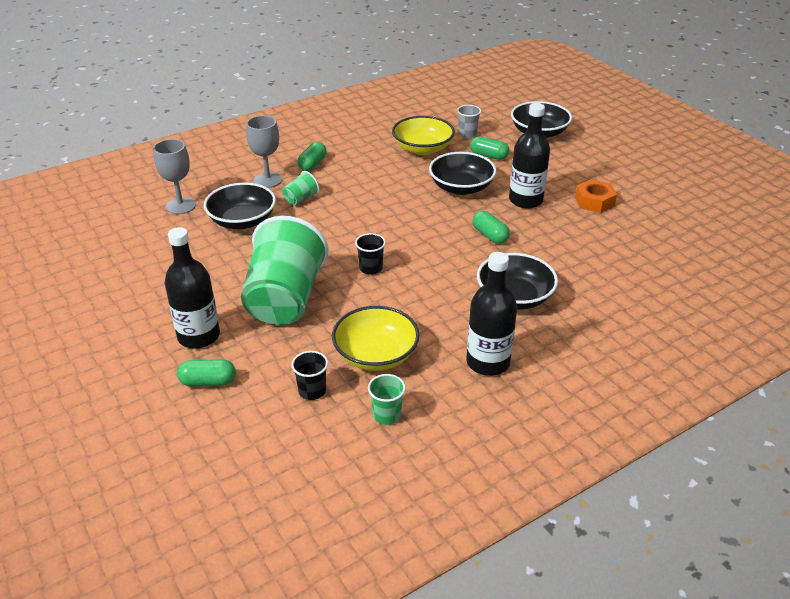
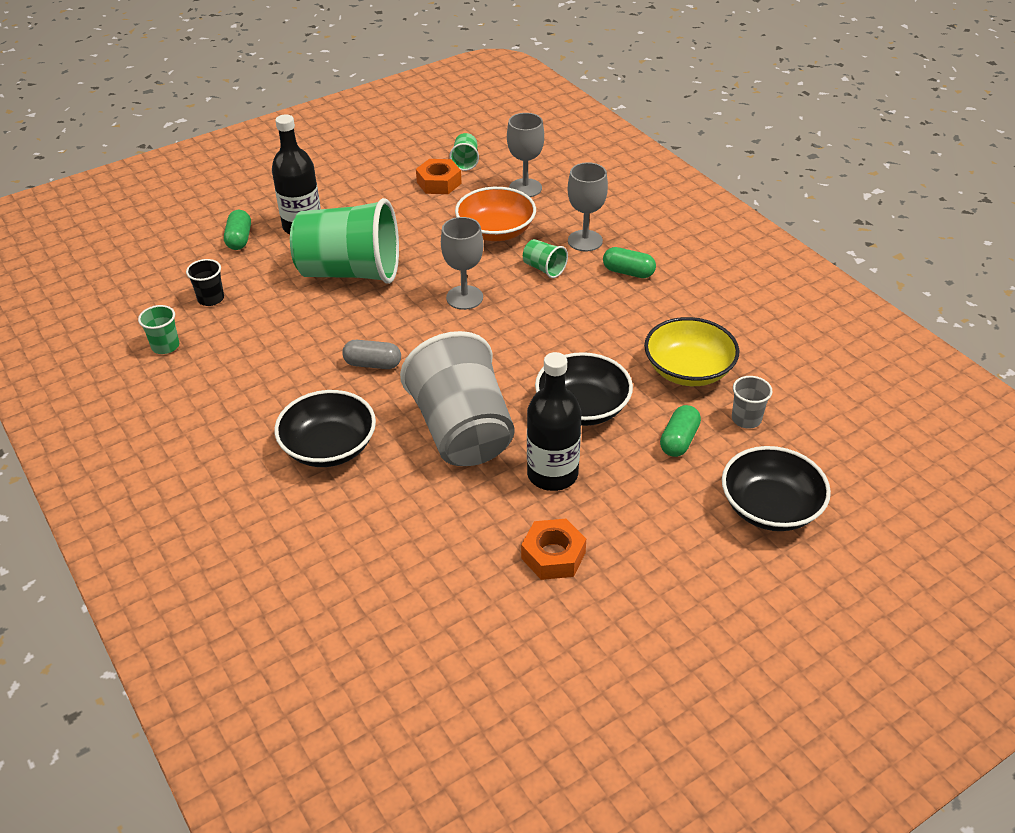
camera: 90 degrees right, 5 degrees up
black bowl [204,183,276,229] -> orange bowl [455,187,536,241]
yellow bowl [332,306,420,371] -> none
black cup [355,233,386,275] -> none
black bottle [466,252,517,376] -> none
green capsule [472,211,510,244] -> grey cup [400,331,515,466]
none -> grey capsule [342,340,401,369]
none -> orange nut [416,159,462,194]
none -> grey goblet [441,217,483,310]
none -> green cup [449,133,479,171]

